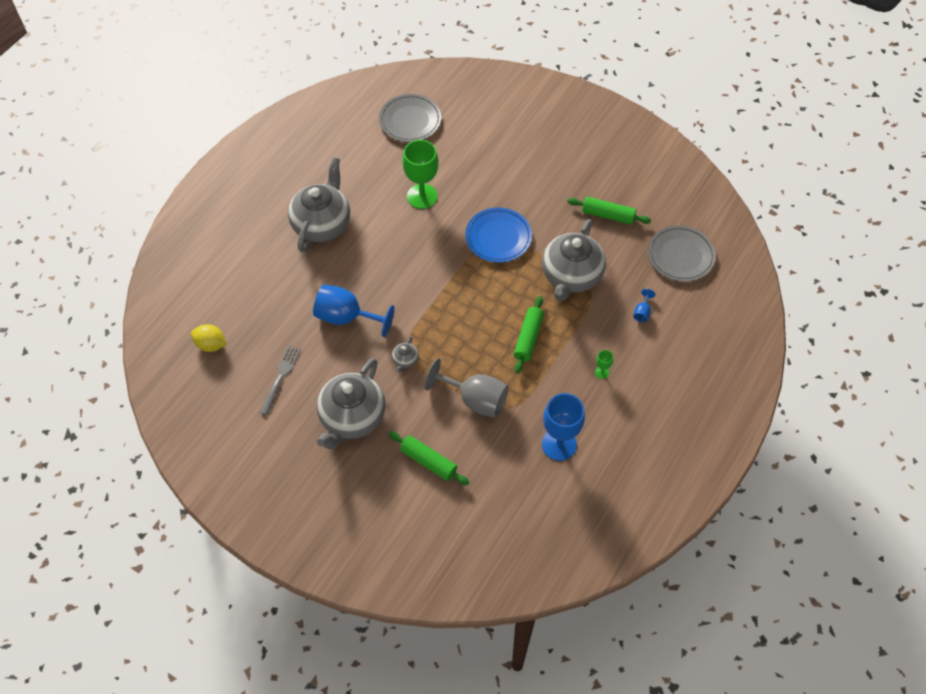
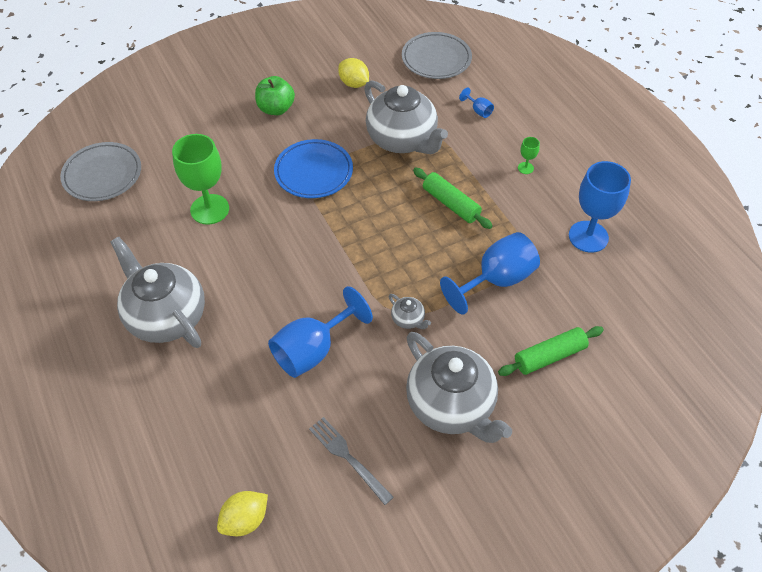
camera: 60 degrees left, 5 degrees down
grey goblet [424,358,509,418] -> blue goblet [440,232,540,315]
green rolling pin [567,197,651,225] -> yellow lemon [338,58,369,88]
none -> green apple [255,76,295,115]

